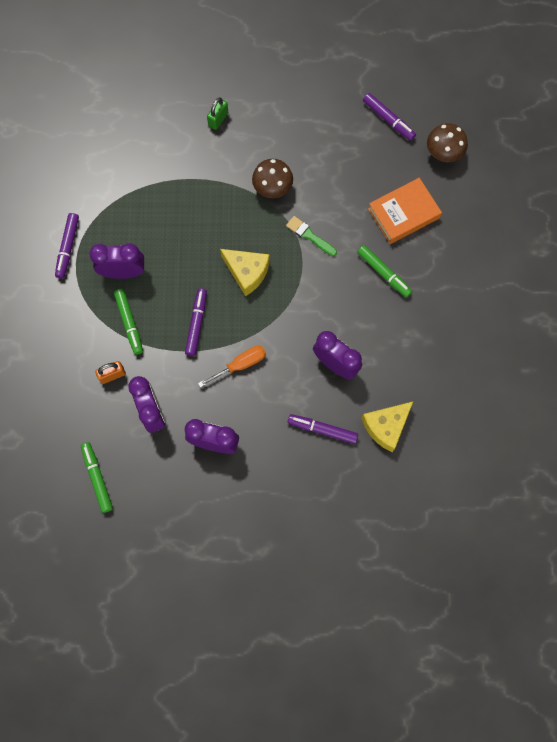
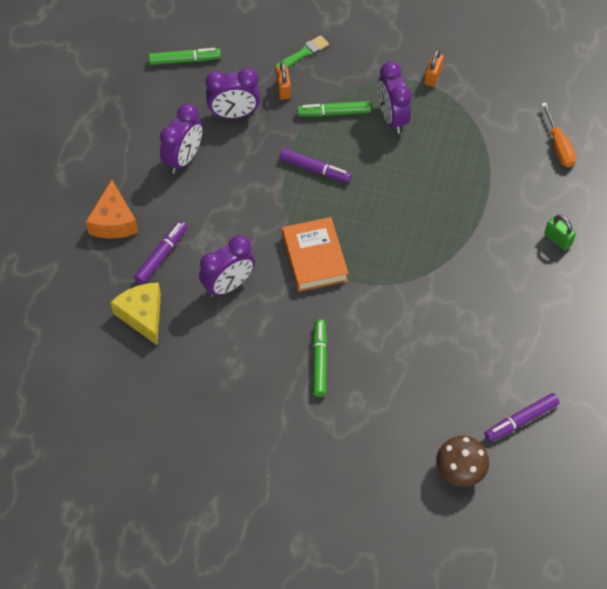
camera: 105 degrees right, 15 degrees down
purple marker [55,213,79,279] -> orange padlock [424,49,444,87]
purple clock [89,243,144,279] -> purple clock turned 150 degrees clockwise [377,62,412,133]
orange screwdriver [198,345,266,387] -> orange screwdriver moved to [541,102,576,167]
yellow cheese [220,249,270,296] -> none
brown mushroom [252,159,293,198] -> none
green brush [286,216,337,256] -> green brush moved to [275,35,329,70]
green marker [357,245,412,298] -> green marker turned 120 degrees clockwise [312,319,327,397]
orange book [368,178,442,244] -> orange book moved to [282,217,349,292]
none -> orange cheese [86,180,138,239]

